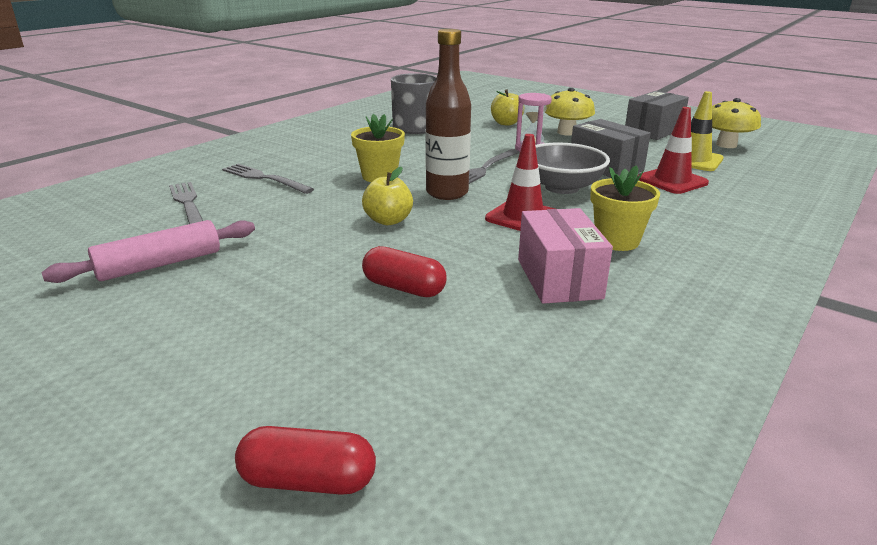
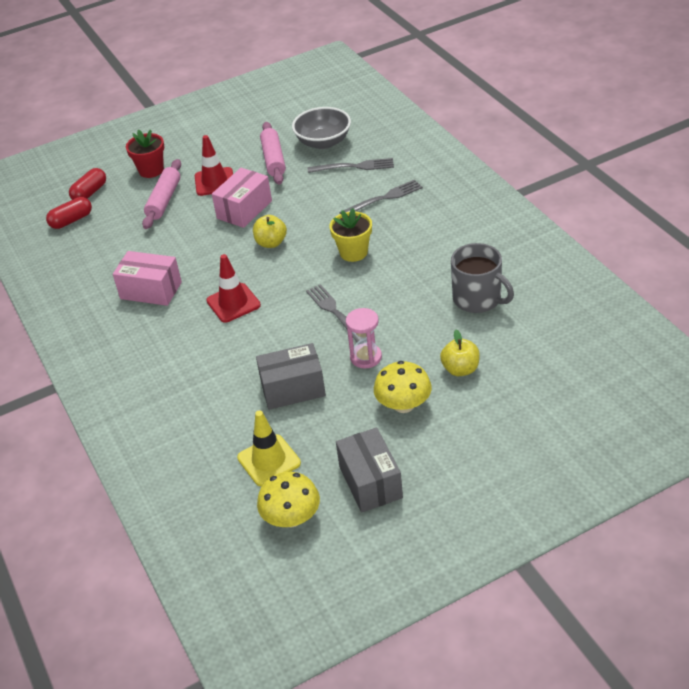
camera: 120 degrees right, 15 degrees up
red capsule [362,246,447,297] -> red capsule moved to [46,197,92,229]
brown bottle [425,29,471,200] -> none
grey bowl [535,143,610,194] -> grey bowl moved to [292,107,351,149]
yellow flower pot [590,165,660,251] -> none
red traffic cone [638,107,709,194] -> red traffic cone moved to [195,135,233,196]
none -> red flower pot [126,129,164,178]
none -> pink rolling pin [142,159,181,229]
none -> pink box [212,168,272,228]

